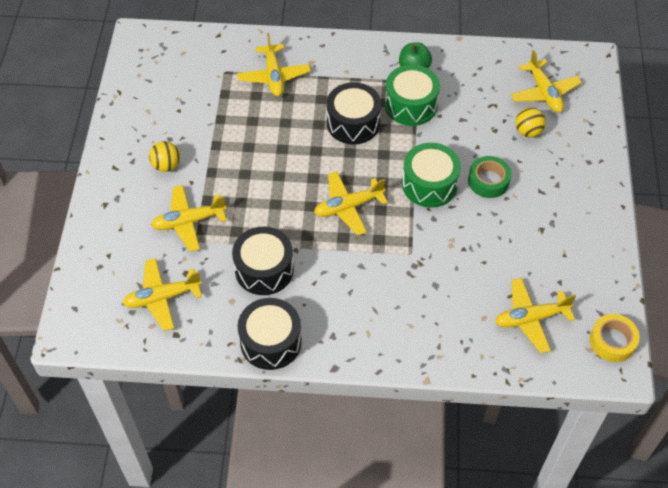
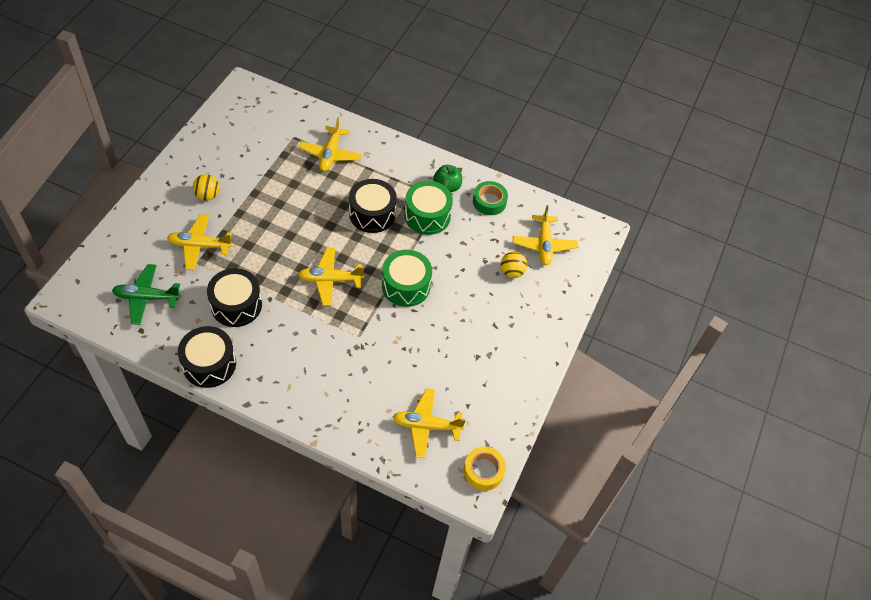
camera: 15 degrees right, 0 degrees up
yellow plane [123,258,202,331] -> green plane [112,264,181,325]
green tape [468,156,511,198] -> green tape moved to [473,181,508,215]

